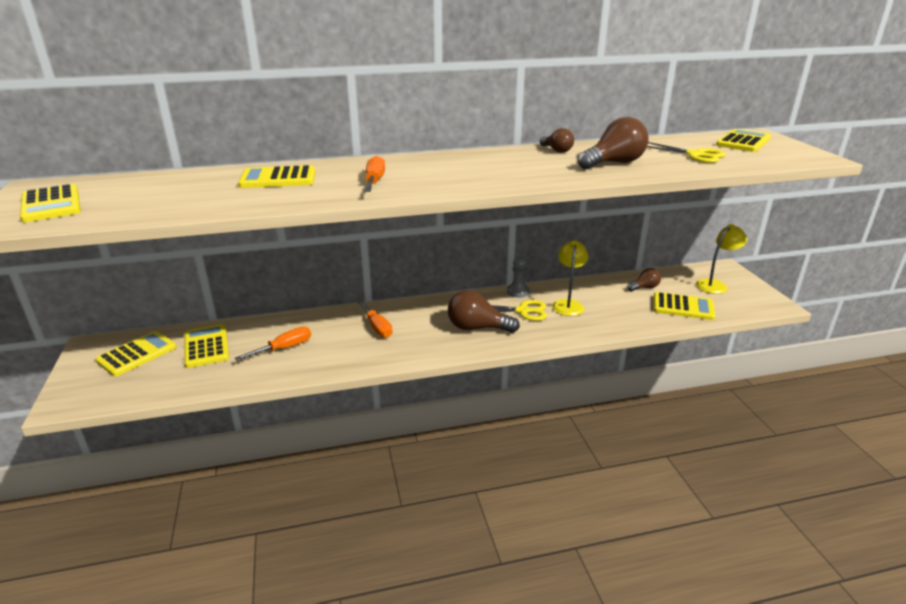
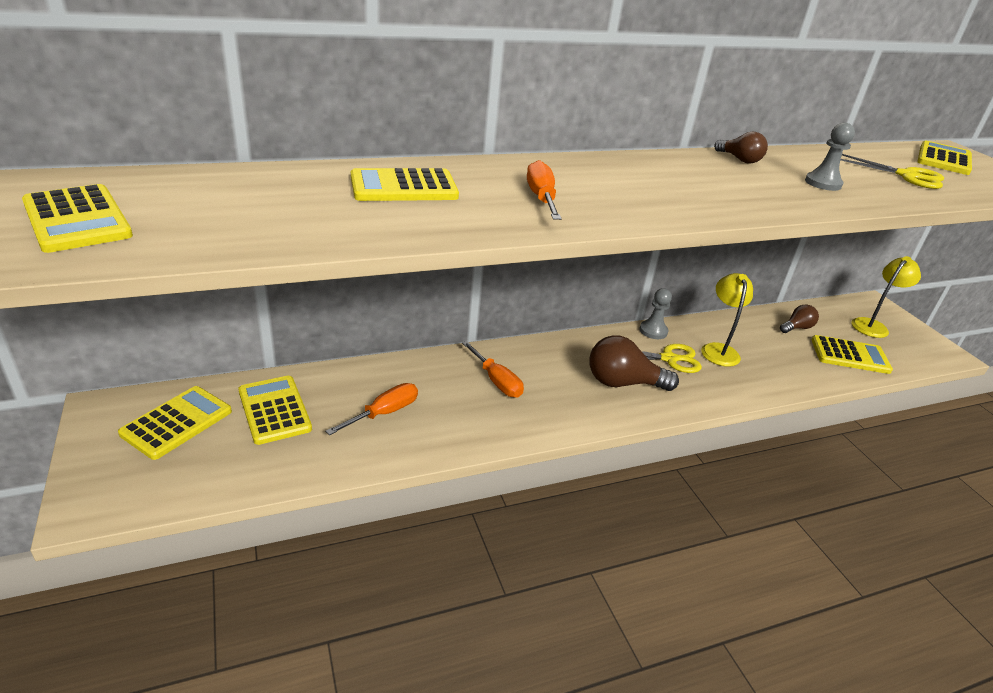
camera: 10 degrees left, 5 degrees up
brown light bulb [578,117,649,169] -> grey pawn [805,123,855,191]

